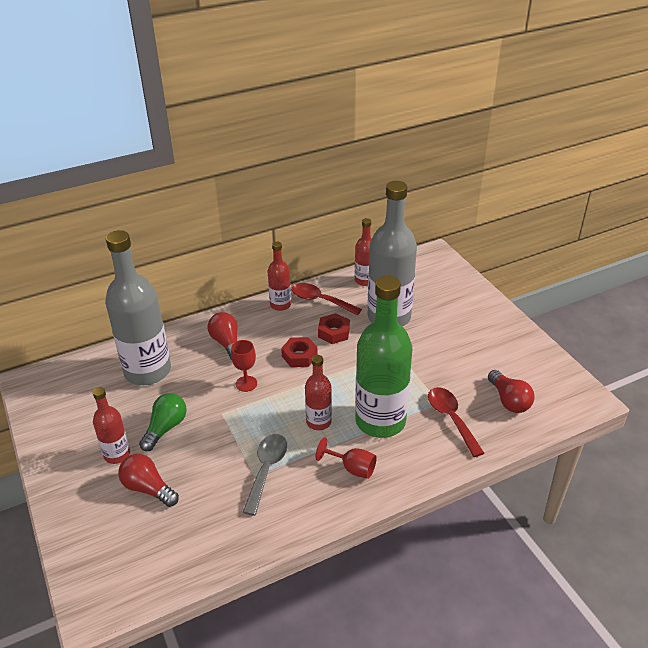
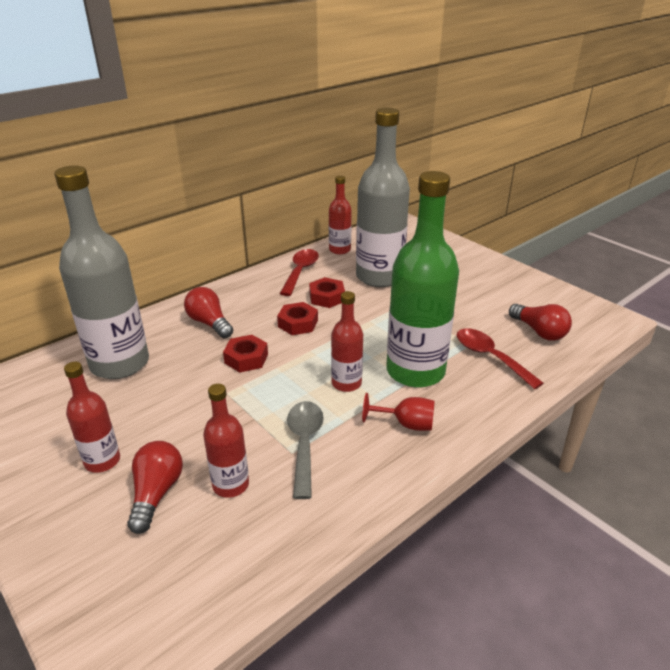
camera: 15 degrees left, 5 degrees down
red light bulb [118,454,179,507] -> red light bulb turned 75 degrees clockwise [127,441,183,534]
green light bulb [139,393,187,451] -> none
red goblet [231,340,257,392] -> red nut [223,335,268,372]
red bottle [268,242,291,311] -> red bottle moved to [203,384,249,498]
red spoon [291,283,362,315] -> red spoon turned 90 degrees clockwise [280,249,319,296]

